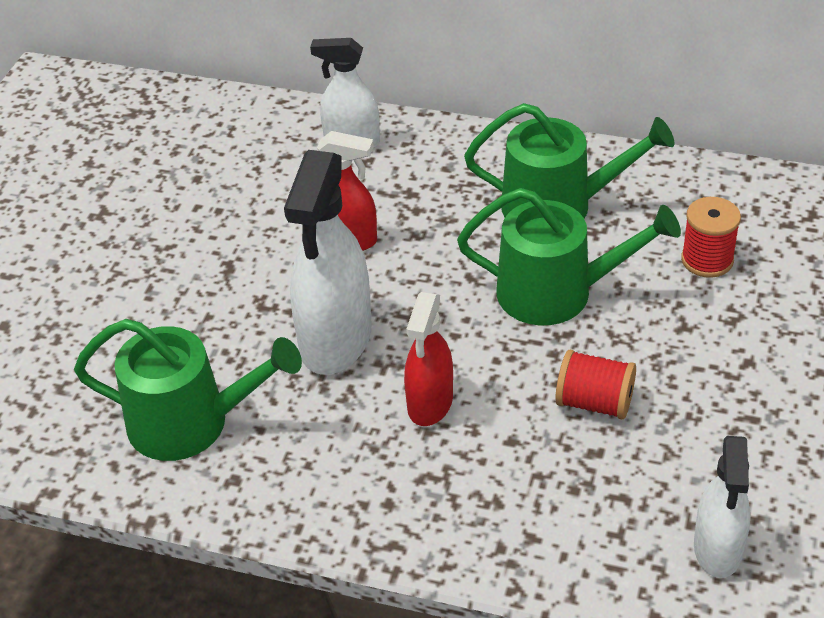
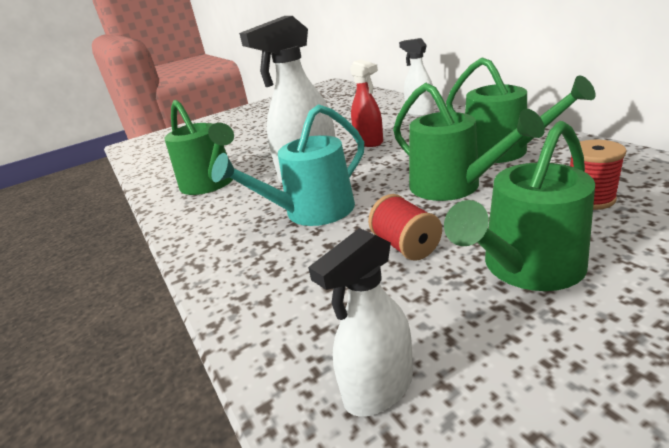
camera: 45 degrees right, 15 degrees down
red spray bottle [404,292,453,426] -> turquoise watering can [211,104,364,226]
none -> green watering can [444,121,595,291]

